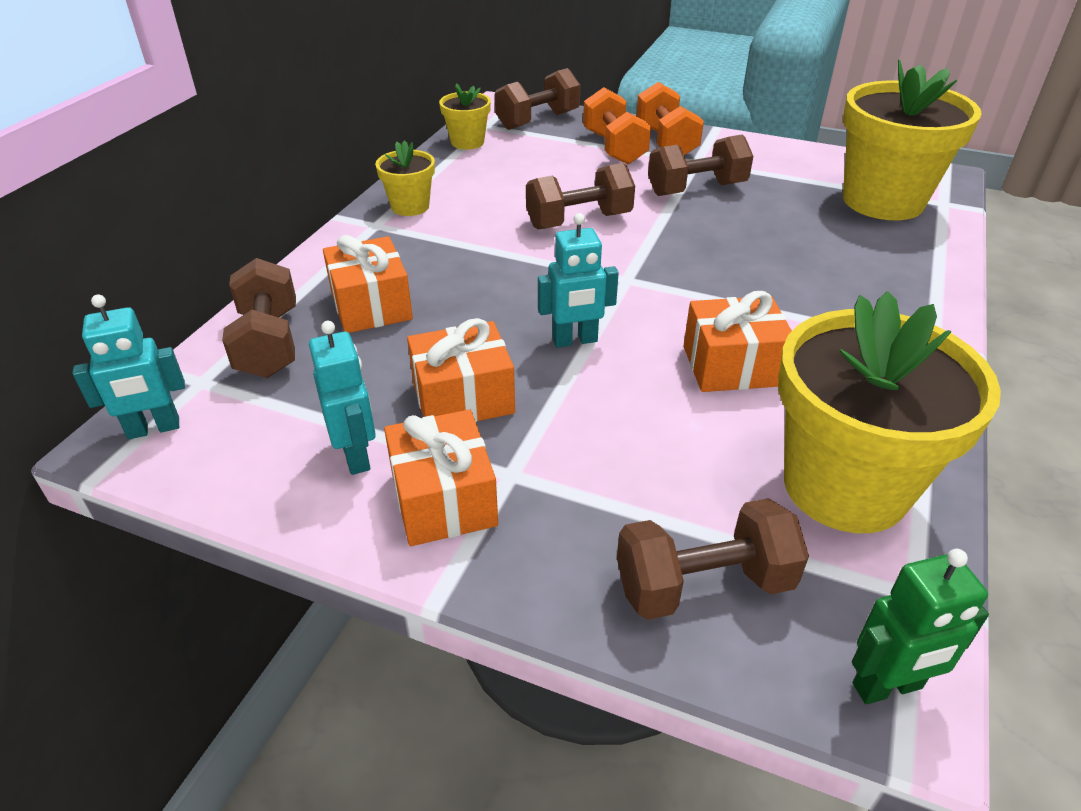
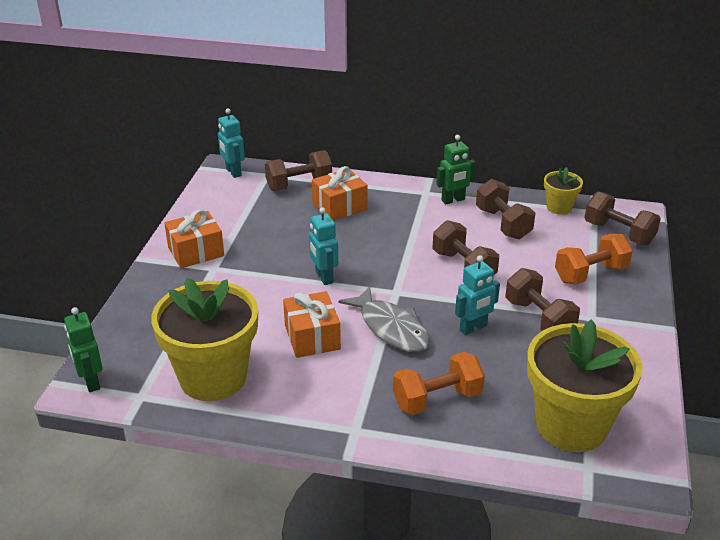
camera: 80 degrees right, 5 degrees down
turquoise robot [309,321,376,475] -> turquoise robot moved to [455,255,500,335]
yellow flower pot [375,140,435,216] -> green robot [436,135,476,205]
orange gift [407,318,515,422] -> none
brown dumbbell [617,498,809,620] -> brown dumbbell moved to [476,179,535,239]
orange dumbbell [636,82,704,155] -> orange dumbbell moved to [393,352,485,415]
none -> grey fish [339,286,430,352]

